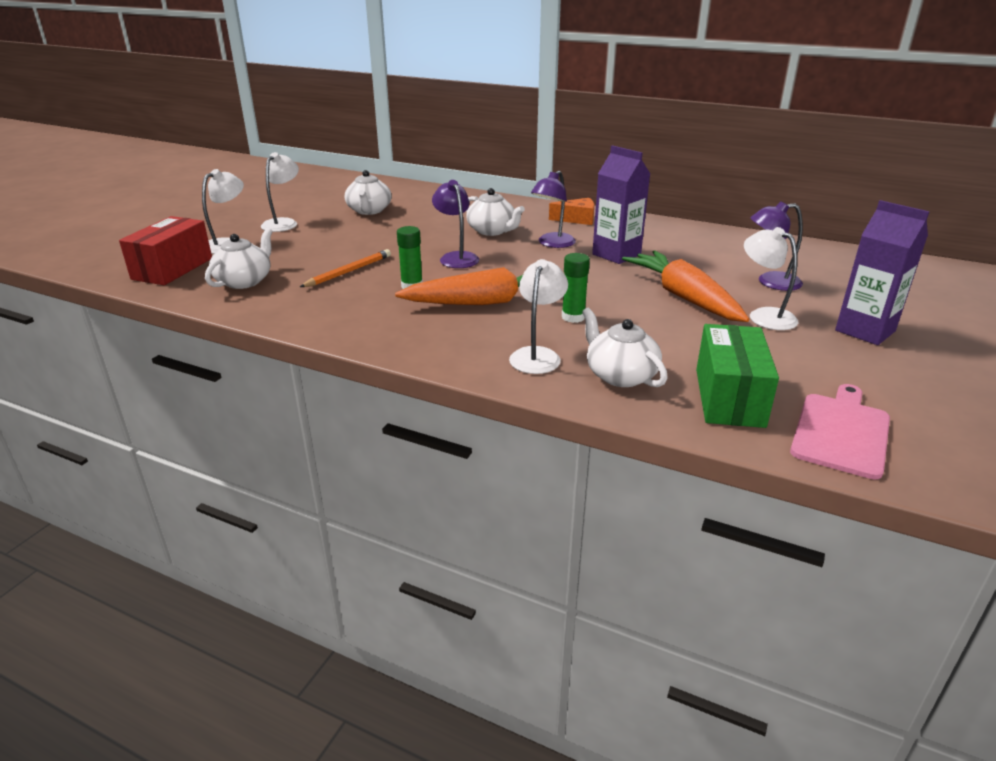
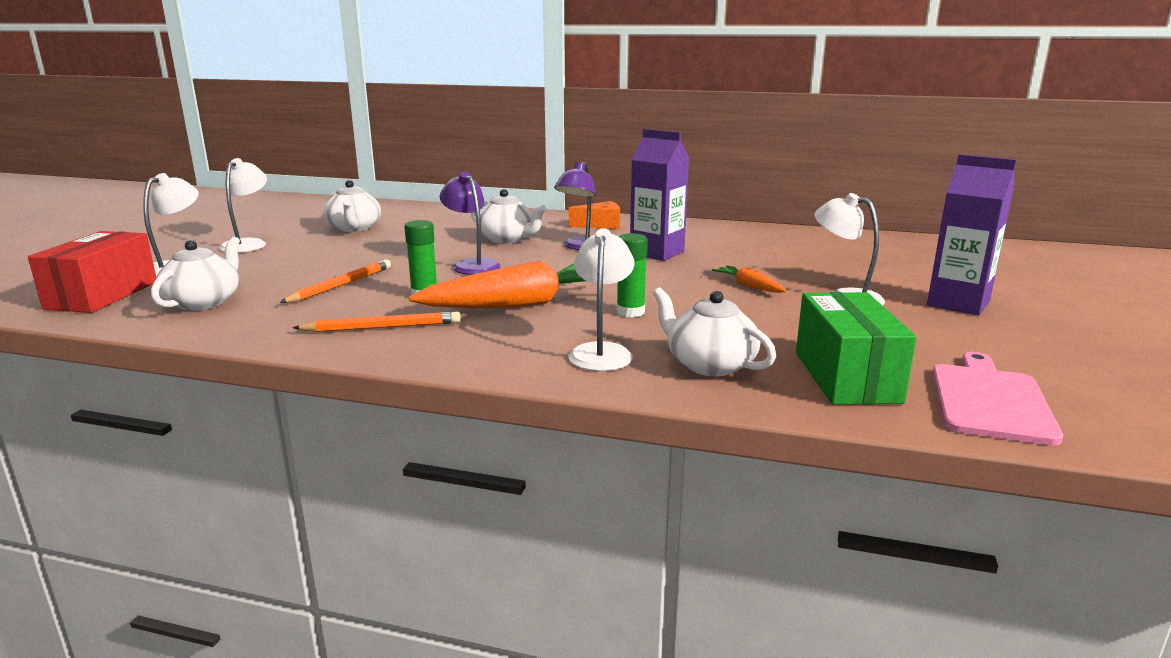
camera: 10 degrees left, 10 degrees down
orange carrot [622,250,749,322] -> orange carrot [712,265,787,293], size x0.45
purple lamp [751,201,803,291] -> none
none -> orange pencil [293,311,461,332]

